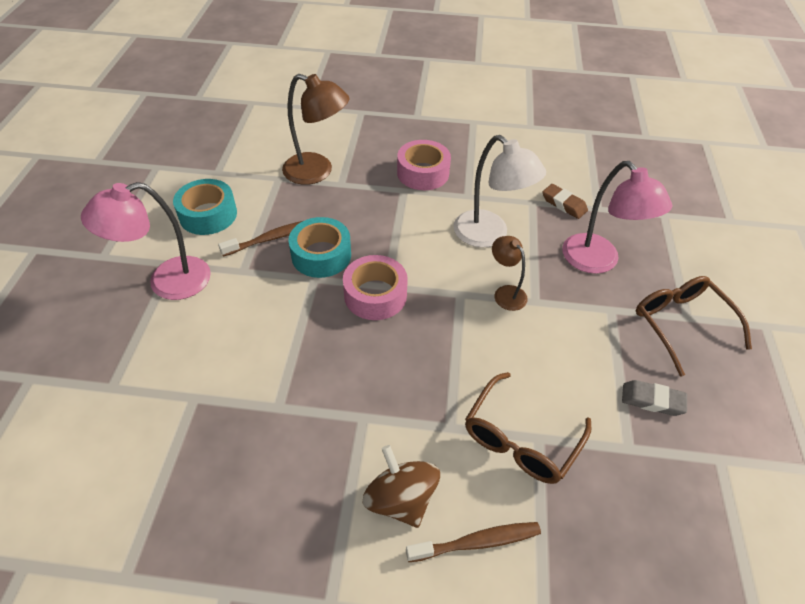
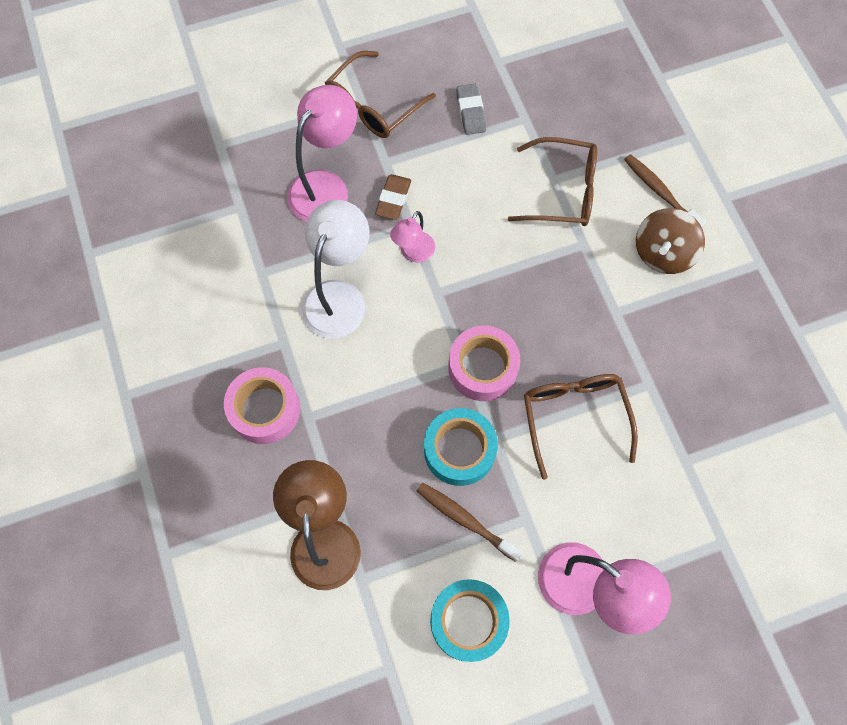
camera: 115 degrees left, 20 degrees up
brown lamp [492,236,528,311] -> pink lamp [390,211,435,263]
brown eraser [542,184,588,219] -> brown eraser moved to [375,174,411,220]
none -> brown glasses [524,374,638,480]

